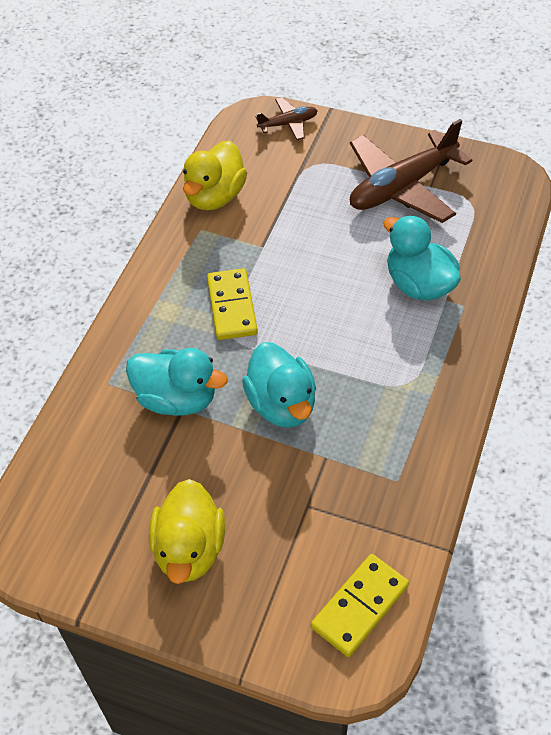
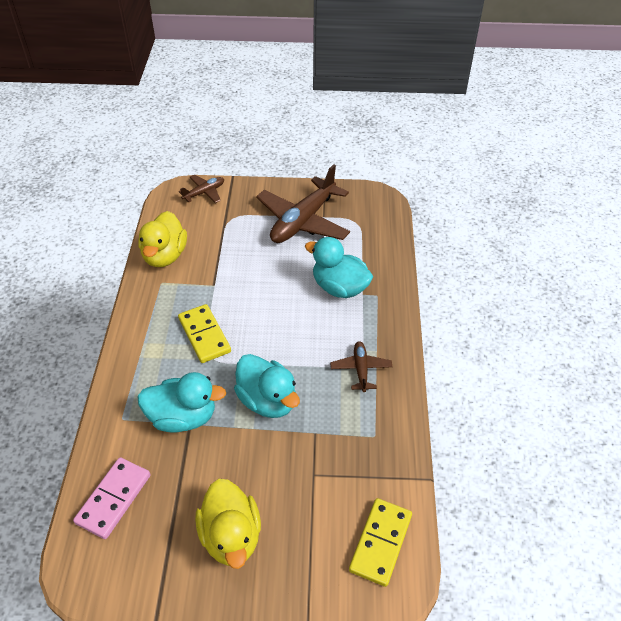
camera: 20 degrees left, 5 degrees down
none -> pink domino [73,457,150,539]
none -> brown plane [330,341,392,392]

